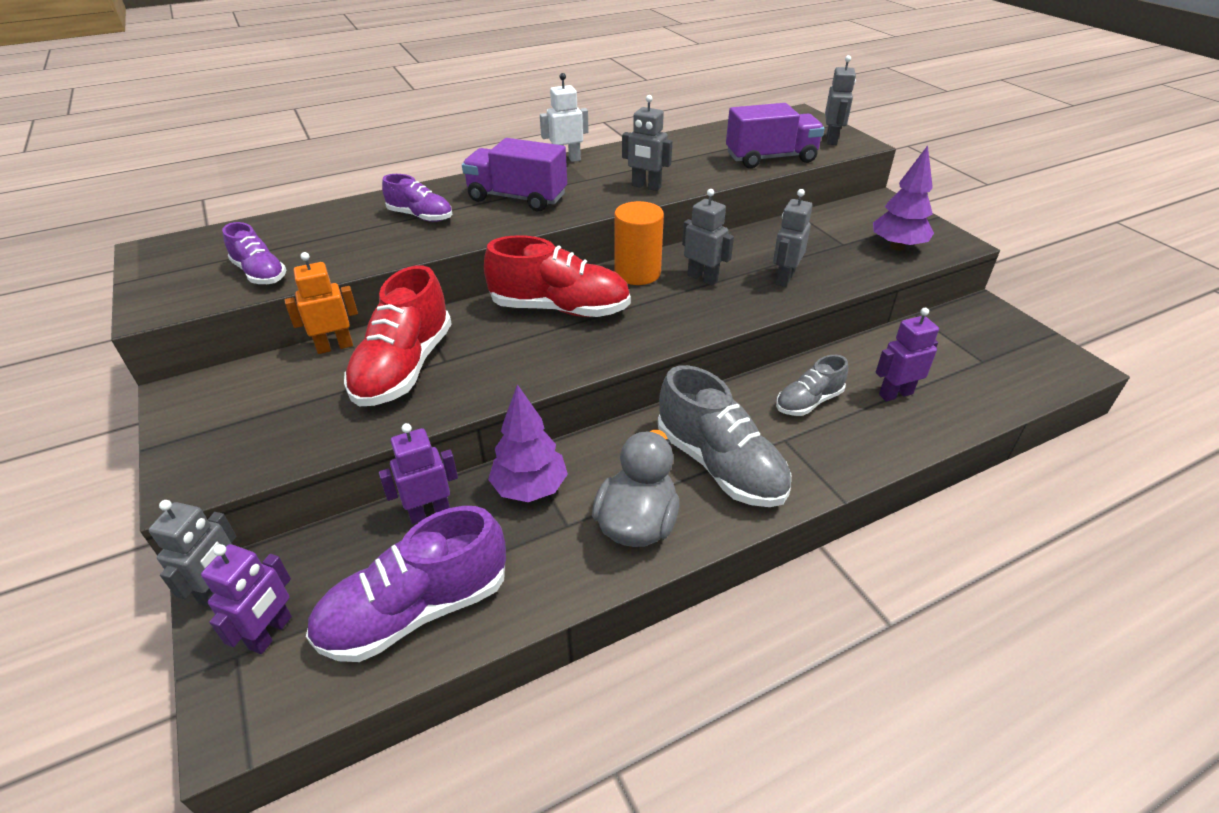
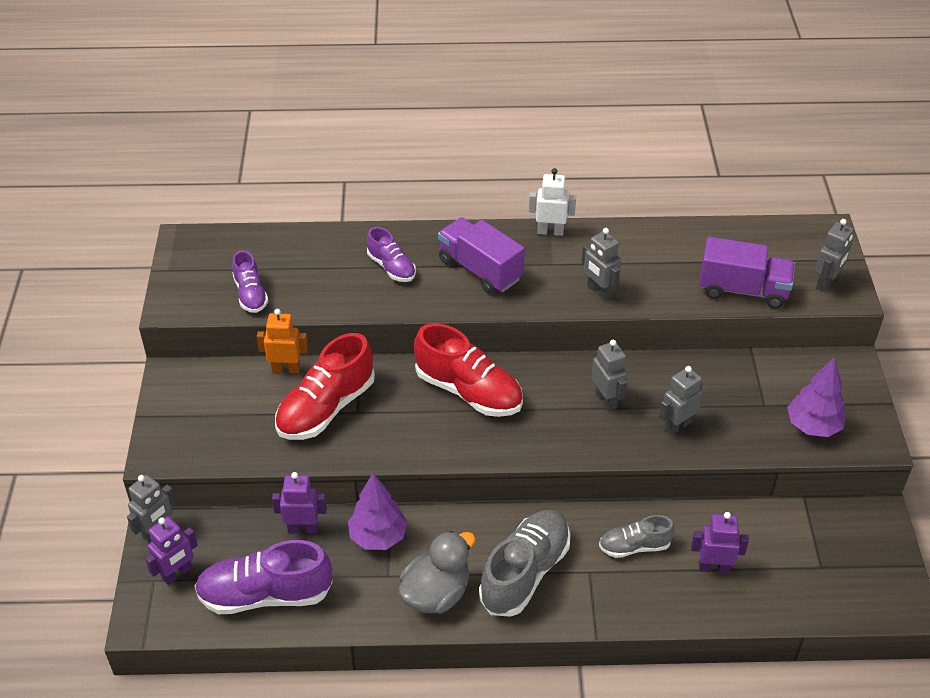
camera: 25 degrees right, 5 degrees up
orange cylinder [614,201,664,285] -> none
grey shoe [658,365,791,507] -> grey shoe turned 135 degrees counterclockwise [479,510,570,617]

